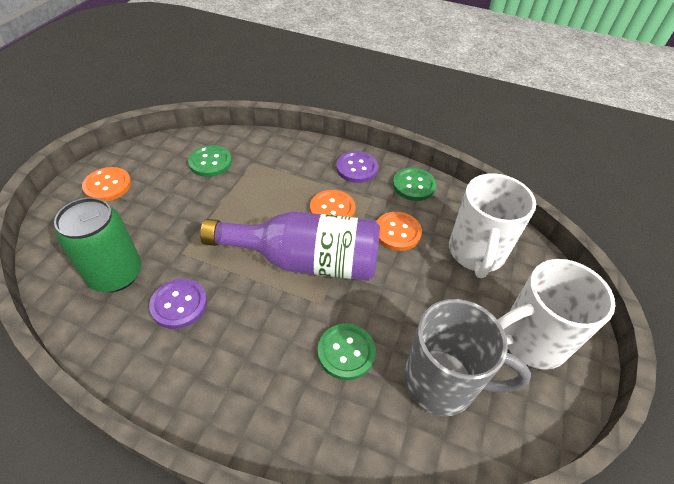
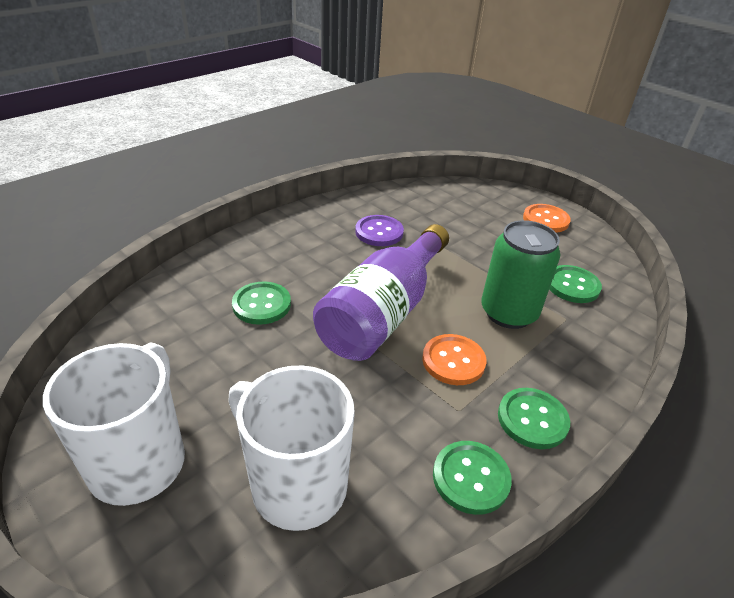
camera: 115 degrees right, 10 degrees down
green can [54,198,141,292] -> green can moved to [481,220,560,329]
purple button [336,151,378,183] -> green button [498,388,570,449]
orange button [376,212,422,251] -> none
grey mug [404,299,531,416] -> none

